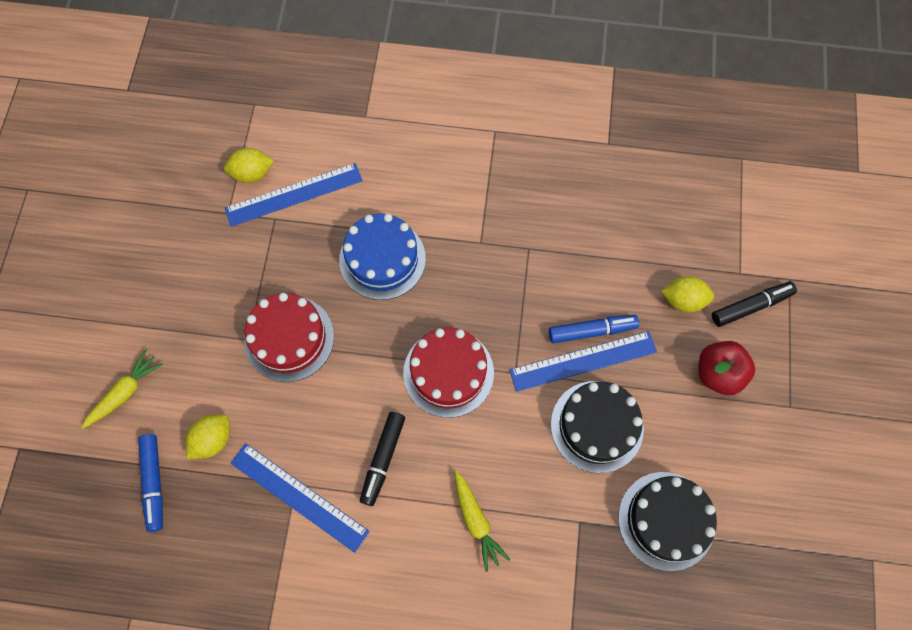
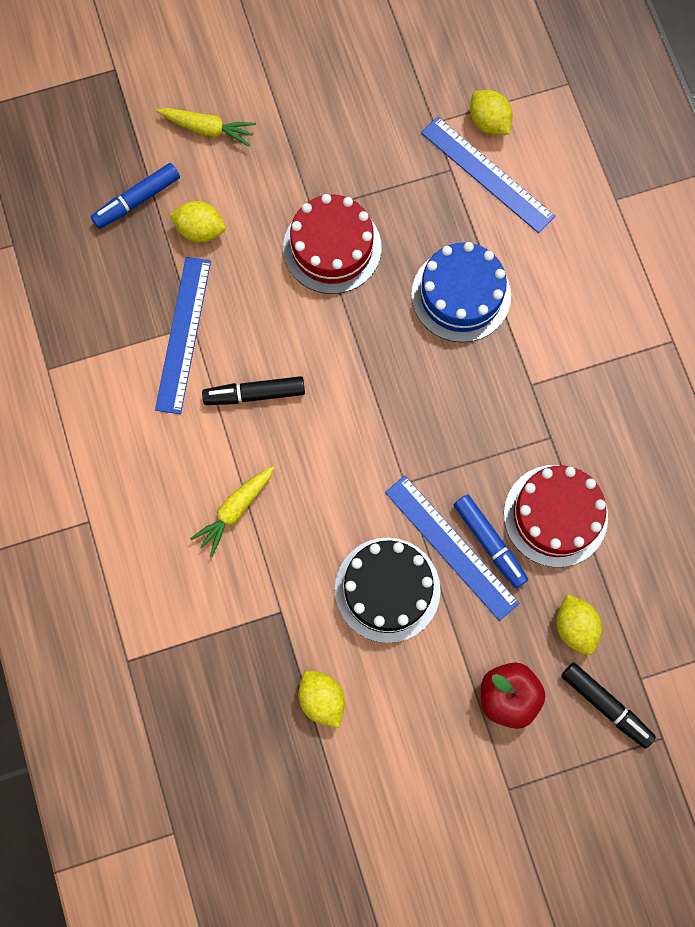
camera: 65 degrees right, 5 degrees up
red cake [403,328,494,418] -> red cake moved to [504,465,608,567]
black cake [618,472,717,571] -> yellow lemon [298,670,345,728]

